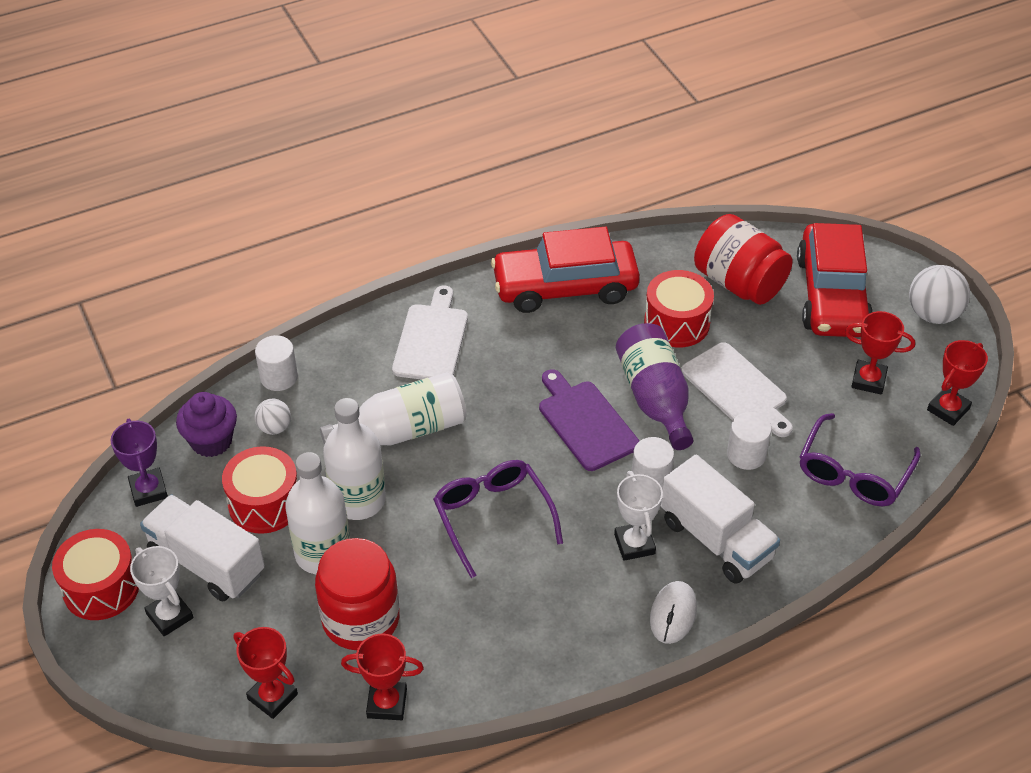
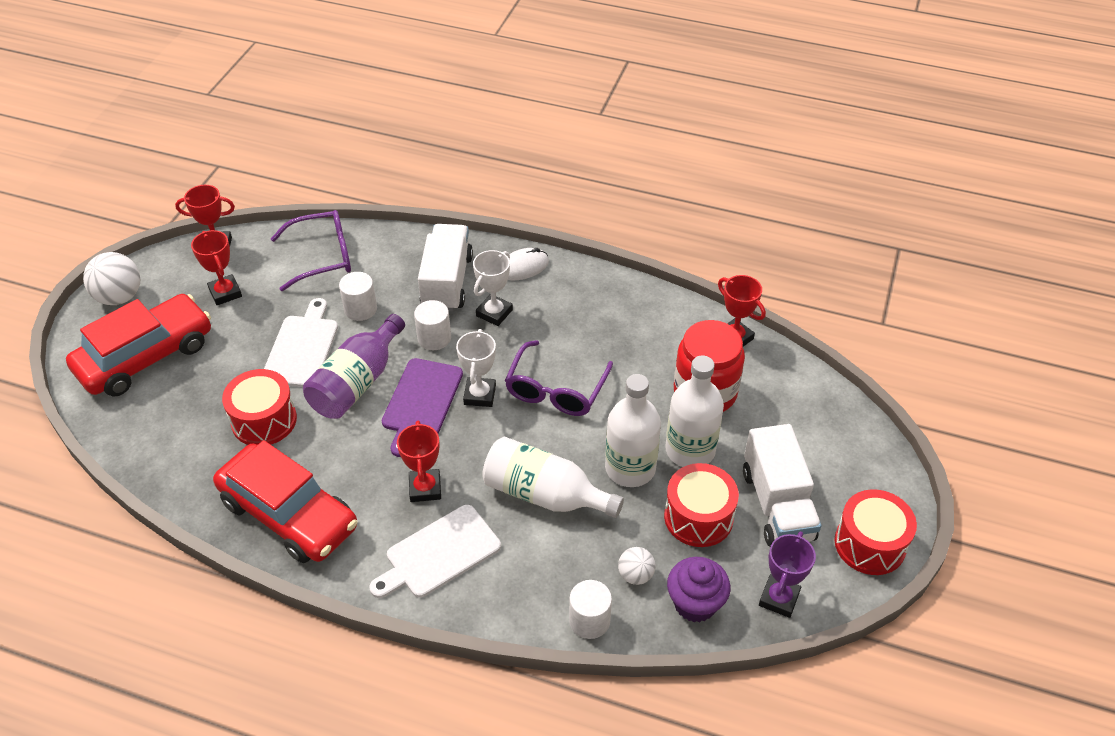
camera: 135 degrees left, 0 degrees up
white trophy [130,546,194,636] -> white trophy moved to [456,329,496,407]
red trophy [234,627,298,719] -> red trophy moved to [397,420,441,502]
red jar [694,214,793,305] -> none

